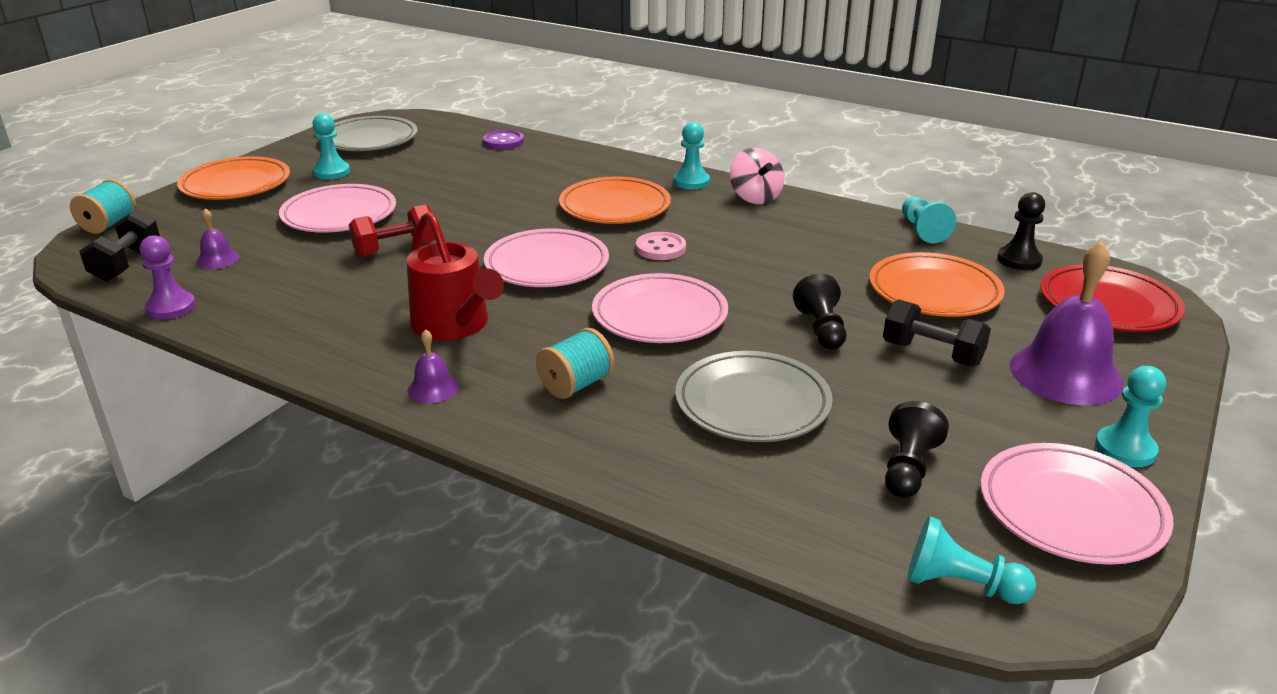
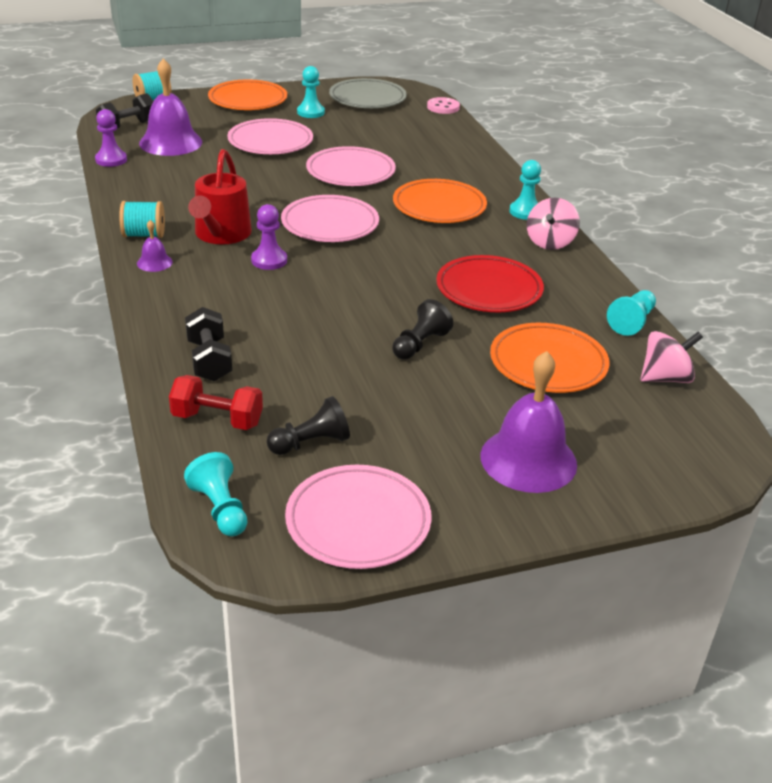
camera: 40 degrees right, 5 degrees up
purple bell [196,208,239,269] -> purple bell [139,58,202,156], size x2.17
red dumbbell [349,204,435,257] -> red dumbbell moved to [169,375,263,430]
purple button [483,130,524,149] -> none
turquoise spool [536,328,614,399] -> turquoise spool moved to [119,201,165,238]
pink plate [592,273,728,343] -> pink plate moved to [306,146,396,186]
pink button [636,232,686,260] -> pink button moved to [427,97,460,114]
grey plate [675,351,833,442] -> none
black dumbbell [883,299,991,367] -> black dumbbell moved to [185,307,232,381]
black pawn [997,192,1045,270] -> pink spinning top [641,331,703,383]
red plate [1040,264,1185,332] -> red plate moved to [436,255,544,312]
turquoise pawn [1095,366,1166,467] -> none
none -> purple pawn [251,204,287,270]

